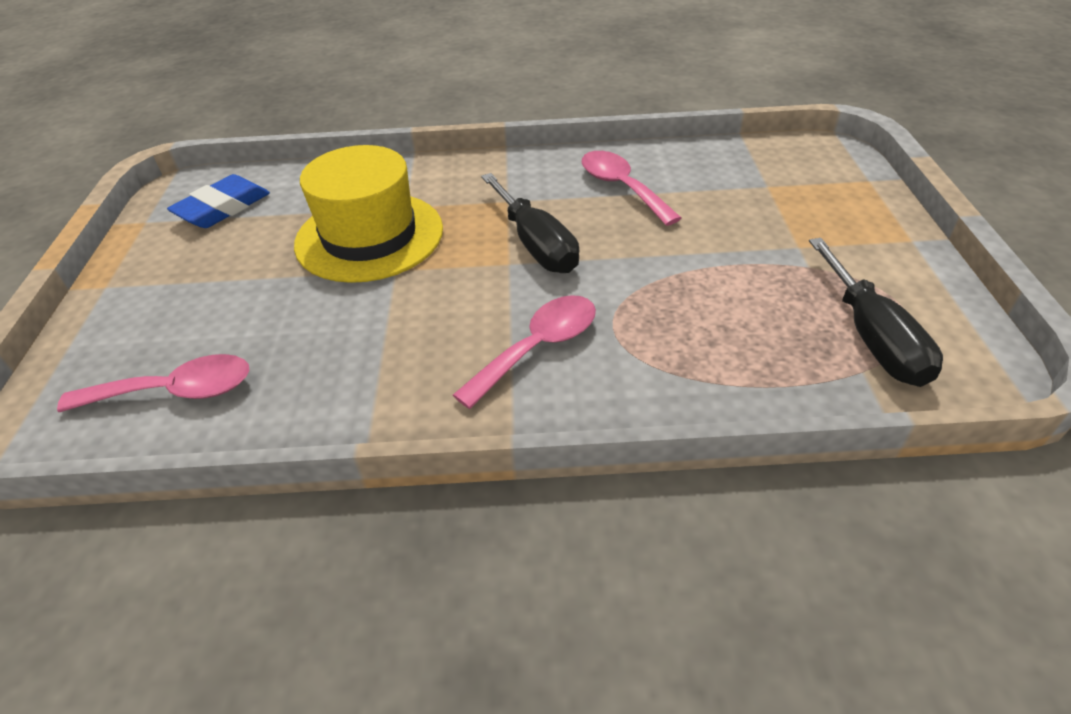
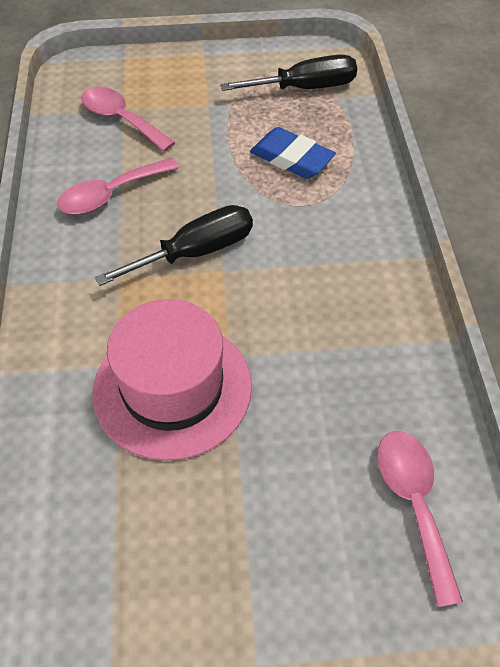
camera: 95 degrees left, 10 degrees up
blue eraser [167,174,270,228] -> blue eraser moved to [250,127,336,179]
yellow hat [294,145,443,283] -> pink hat [92,299,252,461]
pink spoon [453,295,596,409] -> pink spoon moved to [81,87,175,152]

